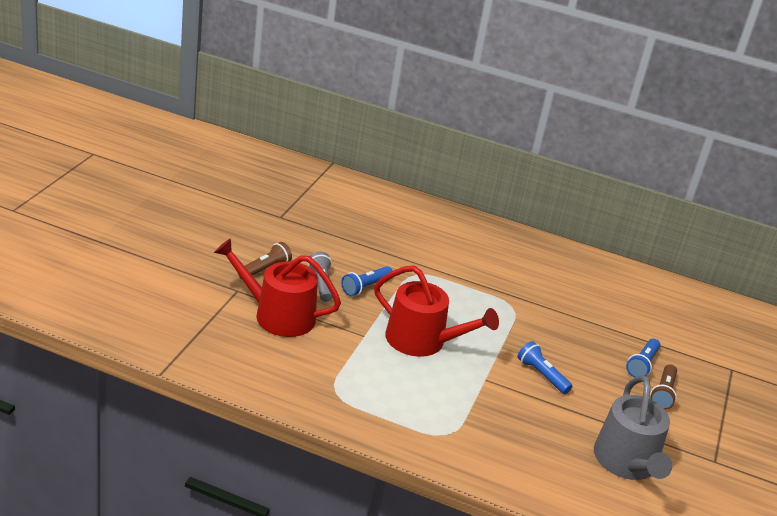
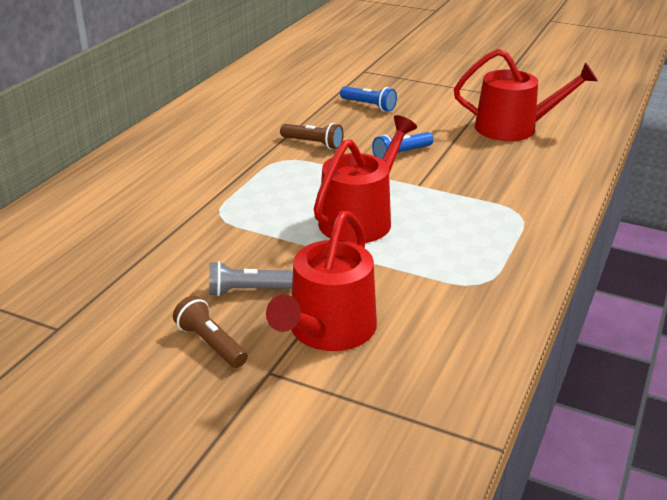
camera: 80 degrees left, 0 degrees up
blue flashlight [341,266,392,296] -> none
grey watering can [594,375,672,480] -> red watering can [454,49,598,141]
brown flashlight [650,364,677,410] -> brown flashlight moved to [280,123,344,149]

